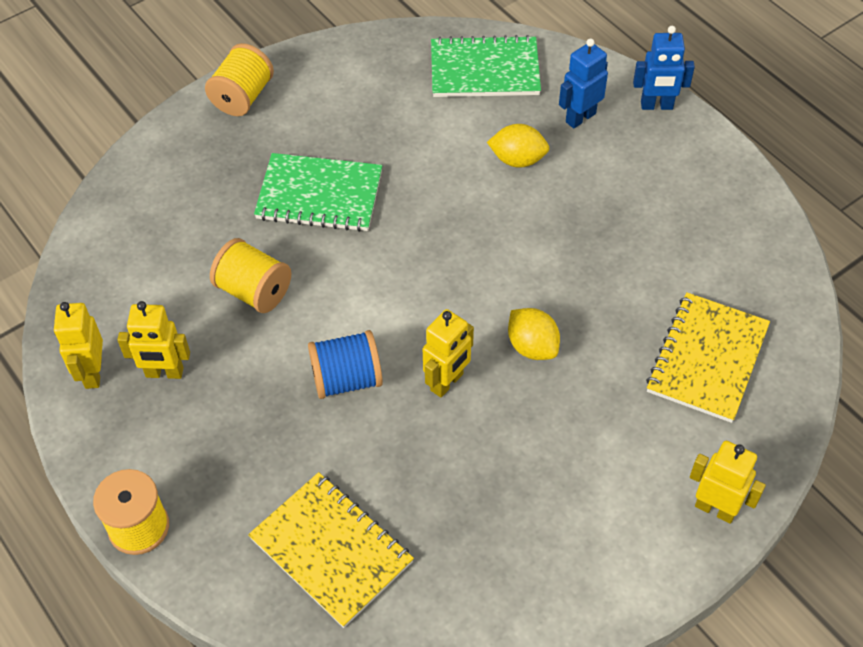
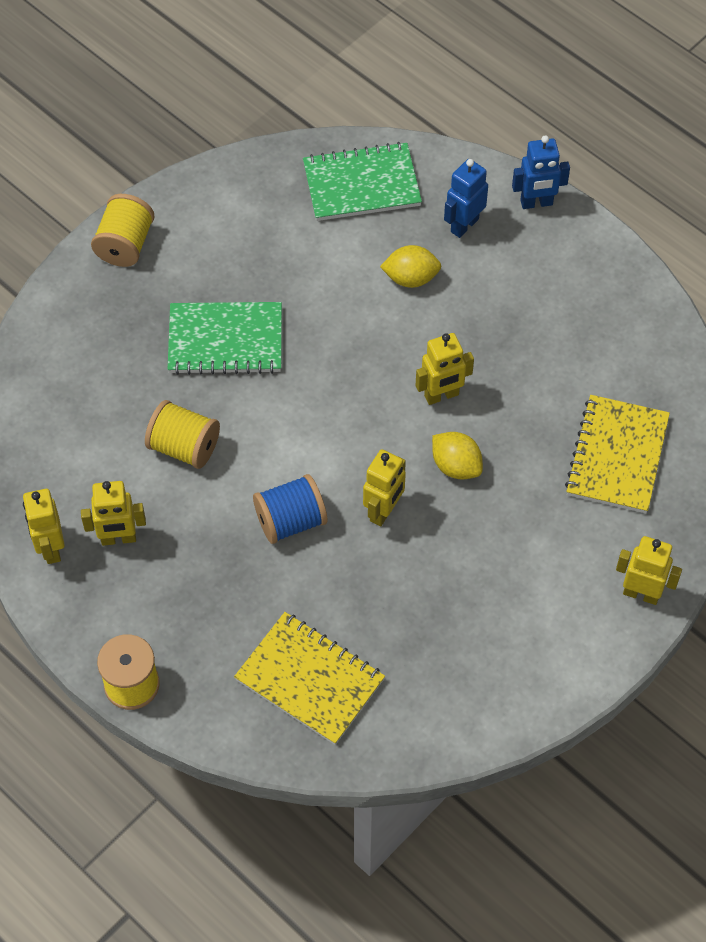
camera: 10 degrees left, 5 degrees up
none -> yellow robot [416,333,474,405]

